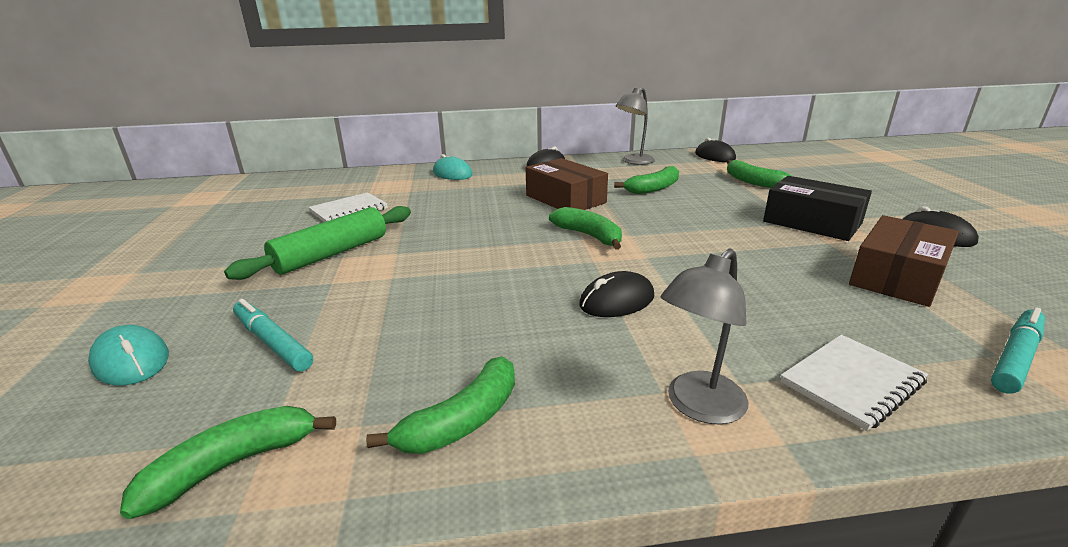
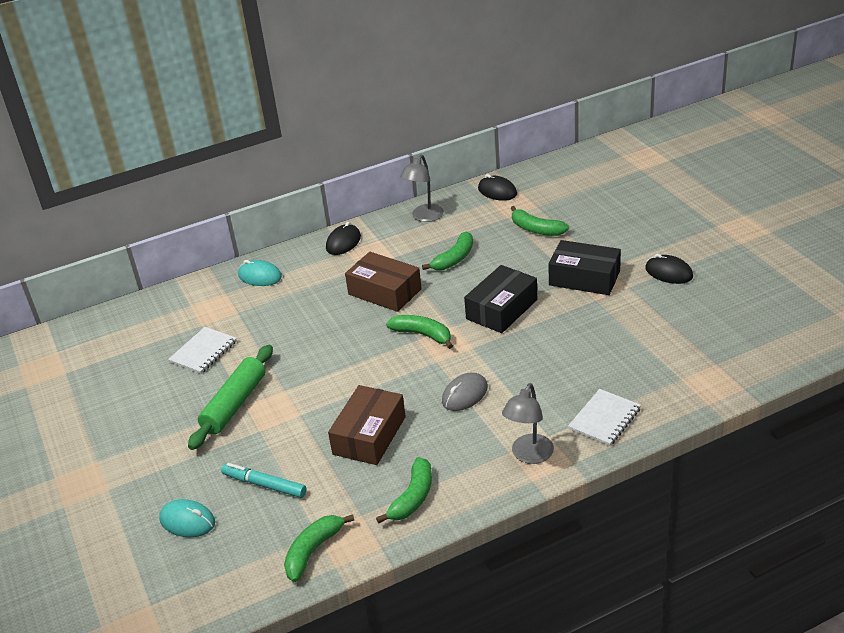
camera: 15 degrees left, 10 degrees up
black mouse [579,271,655,317] -> grey mouse [442,373,488,411]
brown box [849,215,959,307] -> brown box moved to [328,385,406,465]
turquoise marker [991,307,1045,394] -> none
none -> black box [464,265,537,333]

